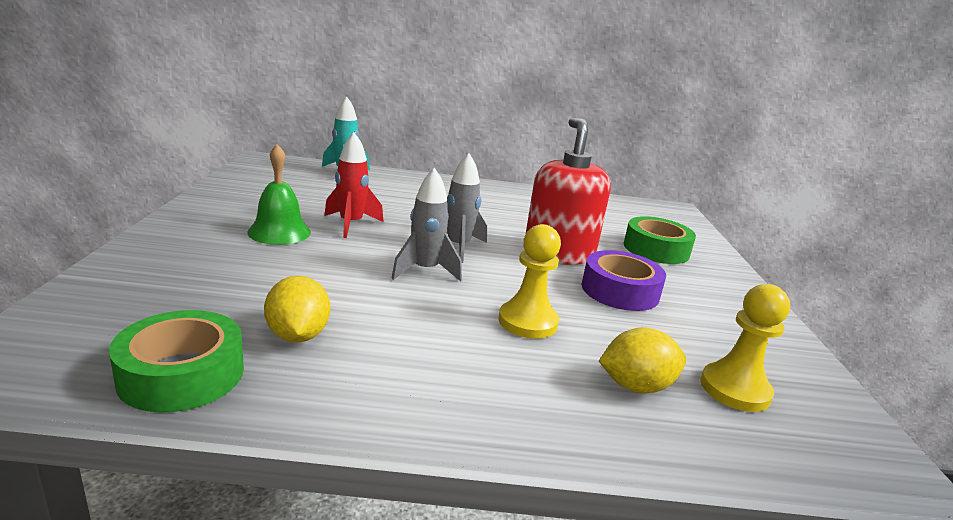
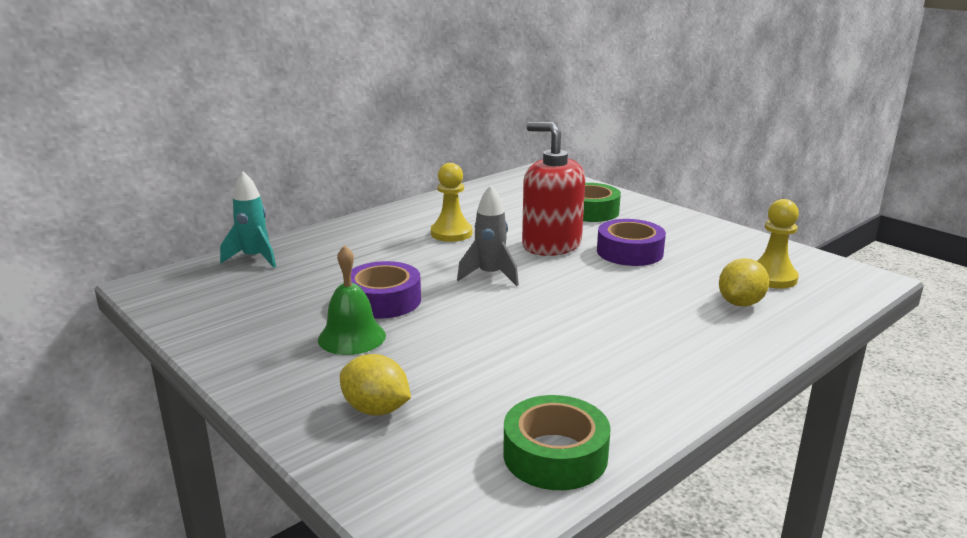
camera: 40 degrees left, 0 degrees up
yellow lemon [264,276,330,343] -> yellow lemon moved to [340,354,411,416]
red rocket [324,132,383,238] -> purple tape [351,261,421,319]
grey rocket [391,168,462,282] -> none
yellow pawn [498,224,561,339] -> yellow pawn moved to [431,163,472,242]

